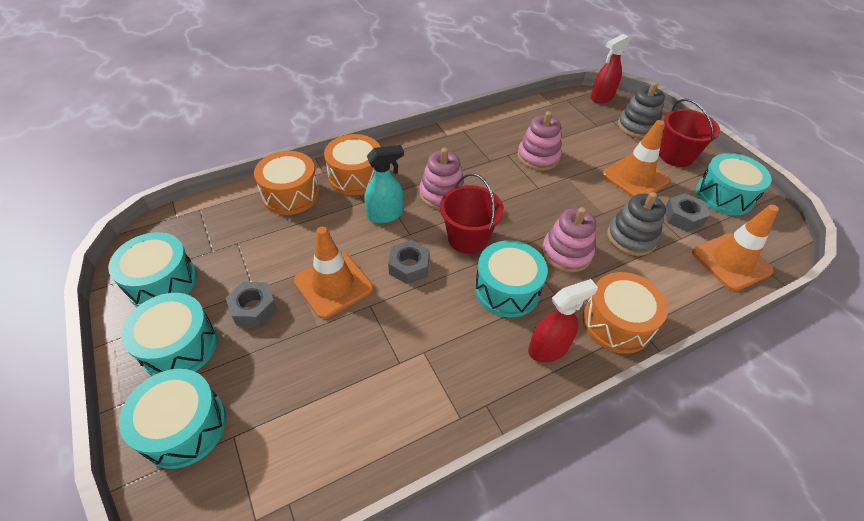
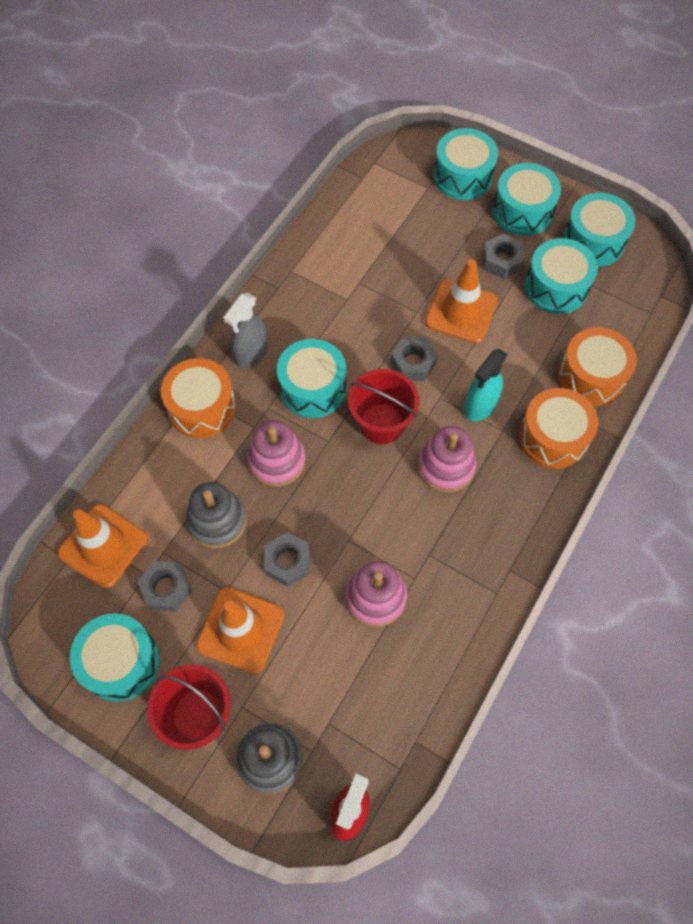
camera: 150 degrees right, 15 degrees up
red spray bottle [528,279,598,362] -> grey spray bottle [223,293,268,368]
none -> grey nut [264,532,310,587]
none -> turquoise drum [525,238,598,314]

